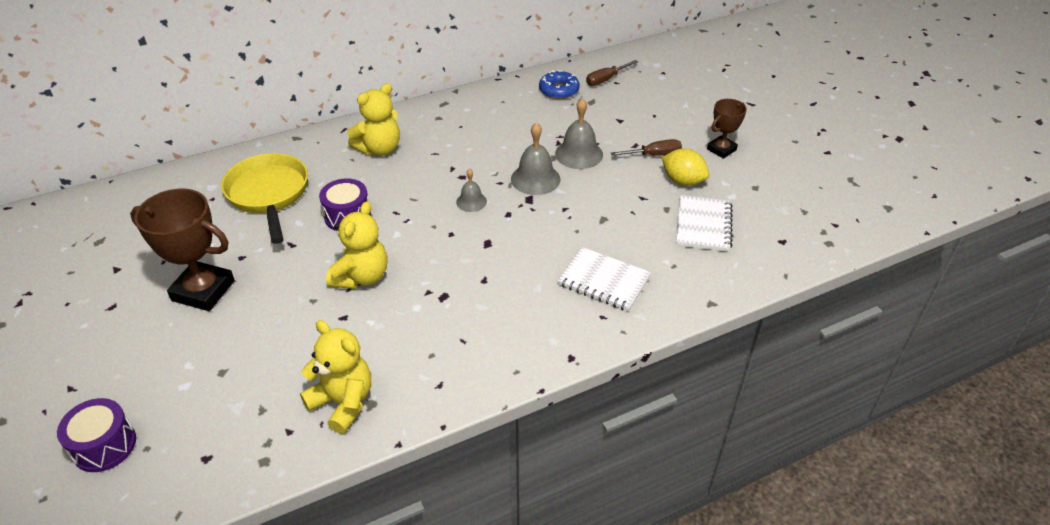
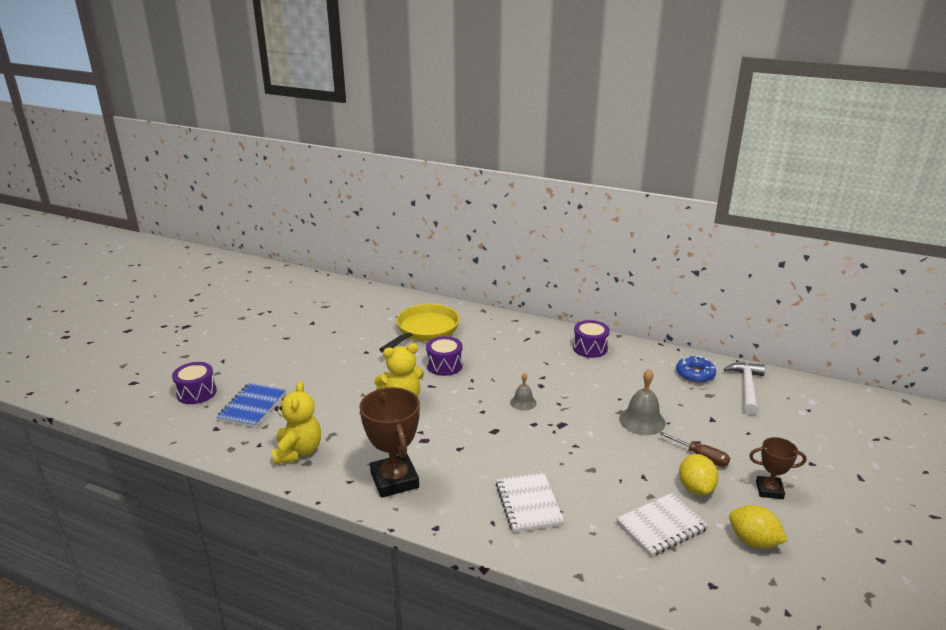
camera: 50 degrees right, 15 degrees down
brown trophy [130,189,235,311] -> brown trophy moved to [359,387,420,498]
yellow teddy bear [348,83,400,156] -> none
grey bell [511,122,561,195] -> none
brown screwdriver [586,60,638,86] -> white hammer [724,362,765,415]
none -> blue notebook [216,383,286,428]
none -> purple drum [573,320,610,358]
none -> yellow lemon [729,505,788,548]

